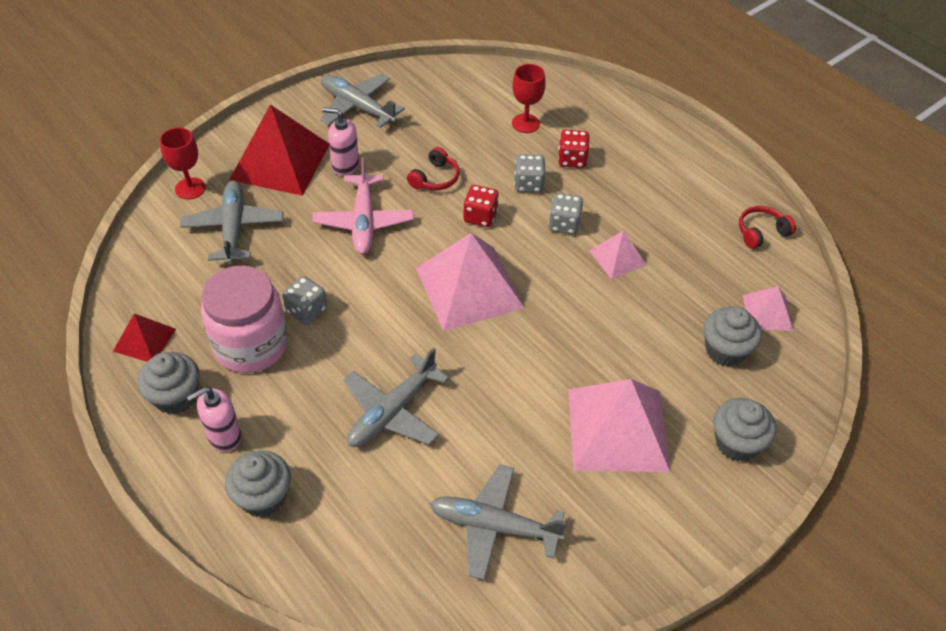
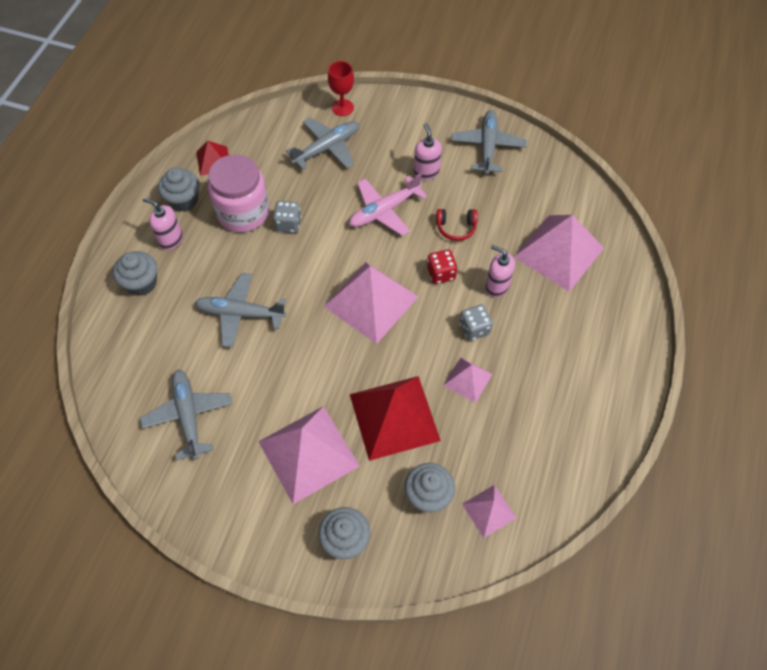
camera: 60 degrees right, 10 degrees up
red pyramid [229,105,329,196] -> red pyramid moved to [350,376,441,461]
red goblet [512,64,546,133] -> pink pyramid [514,215,604,292]
grey dice [514,154,545,193] -> pink soap dispenser [485,245,515,297]
red dice [558,130,590,168] -> none
red headphones [739,206,796,249] -> none

